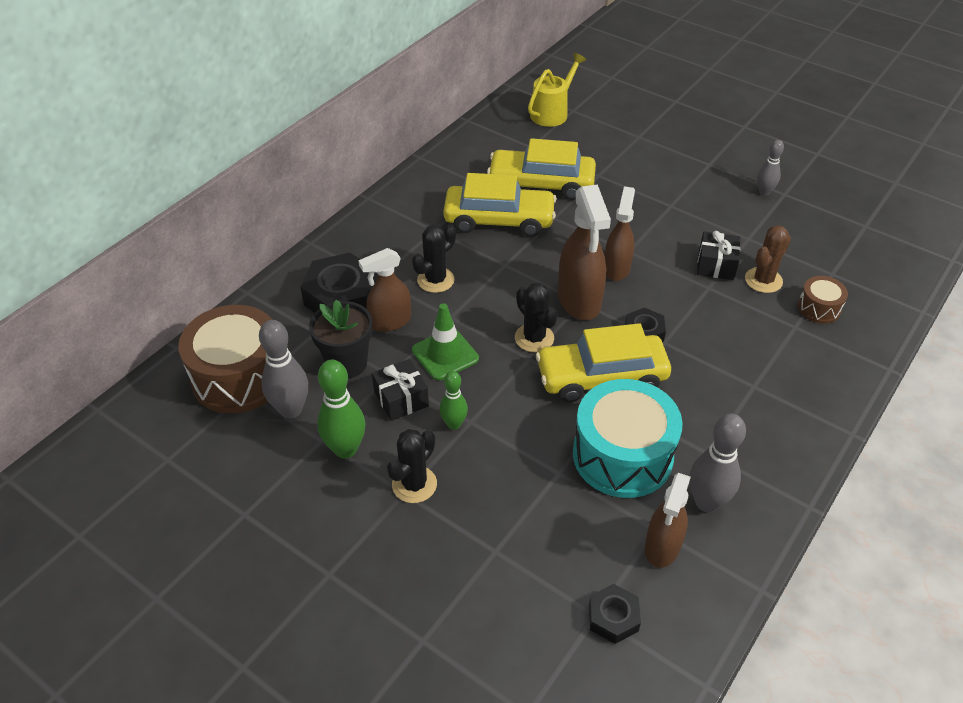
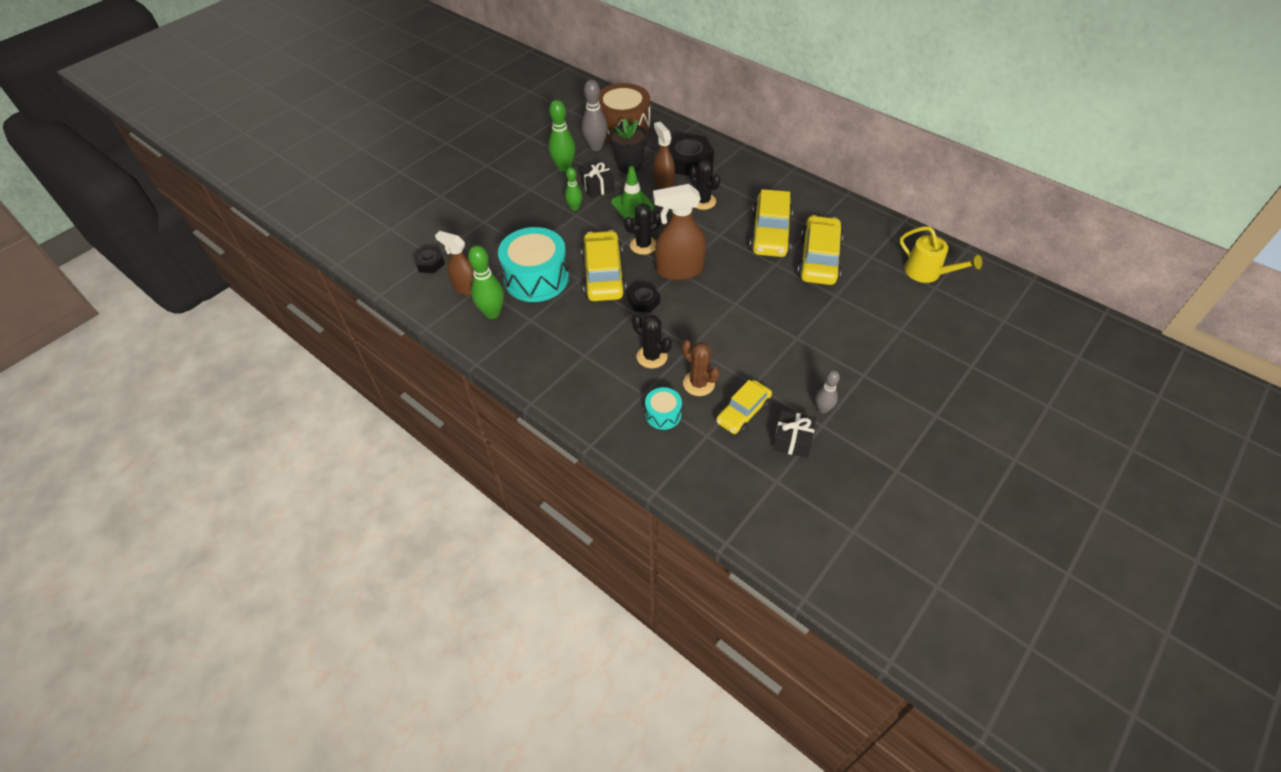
camera: 95 degrees right, 5 degrees up
black cactus [387,429,437,503] -> black cactus moved to [632,315,672,368]
brown spray bottle [605,186,635,281] -> none
grey bowling pin [689,414,746,512] -> green bowling pin [468,245,504,319]
black gift [697,231,740,280] -> black gift moved to [773,410,816,458]
brown drum [798,276,848,324] -> turquoise drum [645,387,682,430]
none -> yellow car [716,380,772,434]

